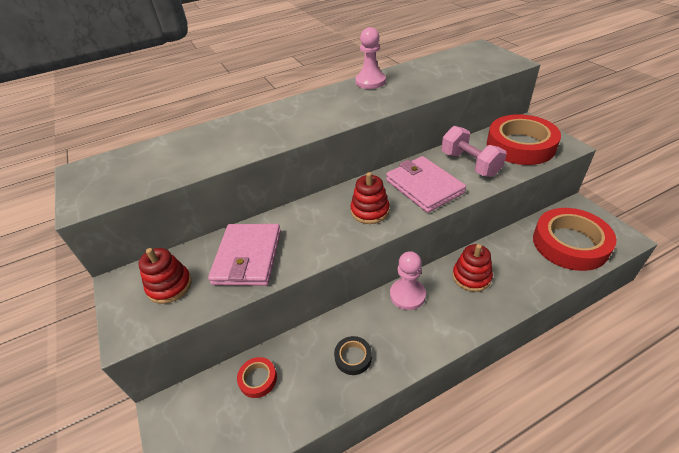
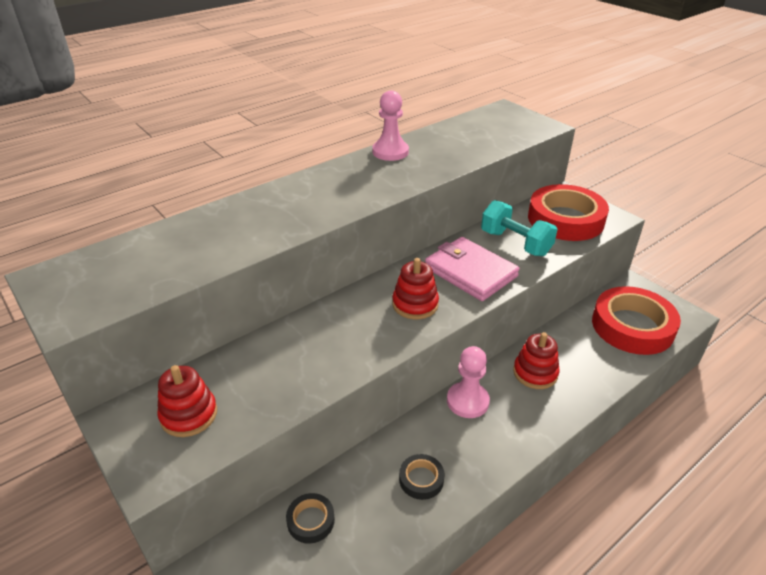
camera: 15 degrees left, 5 degrees down
pink wallet [208,224,281,286] -> none
red tape [237,357,277,398] -> black tape [286,493,335,544]
pink dumbbell [442,126,507,177] -> turquoise dumbbell [481,200,558,256]

